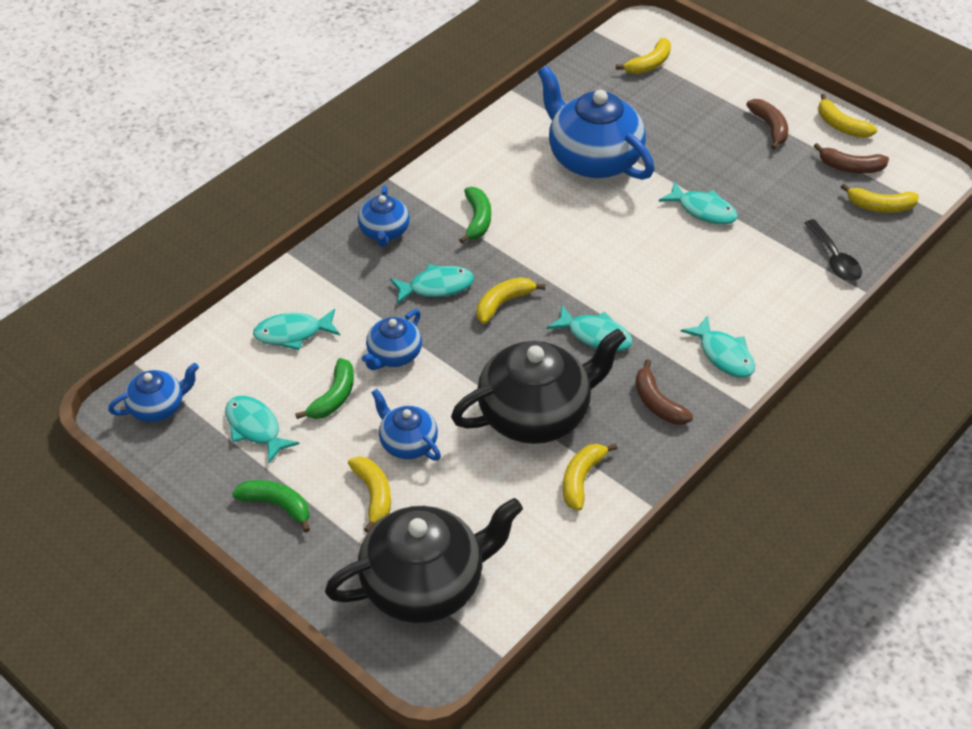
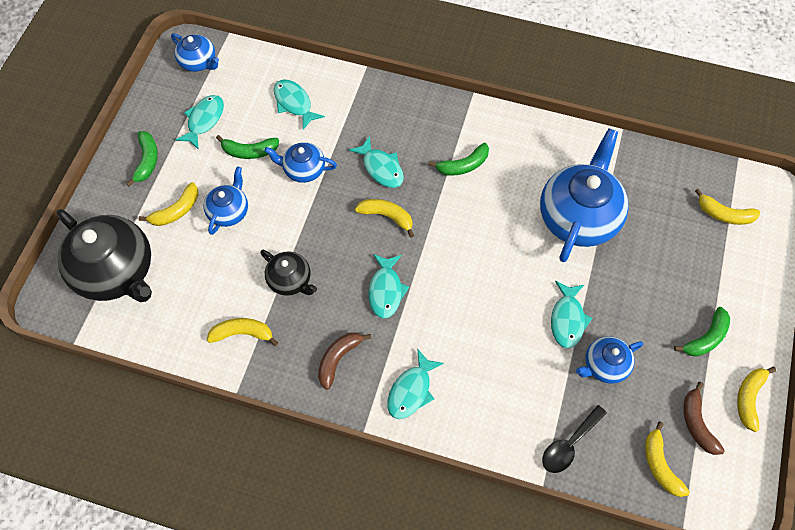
camera: 65 degrees right, 15 degrees up
blue teapot [358,185,410,247] -> blue teapot moved to [576,336,643,384]
black teapot [451,328,626,444] -> black teapot [260,250,317,296], size x0.52
brown banana [746,99,788,150] -> green banana [674,307,730,357]

